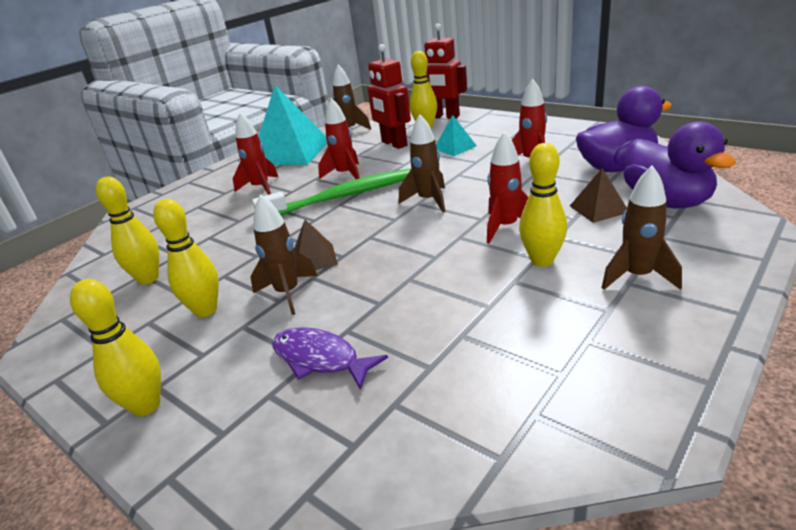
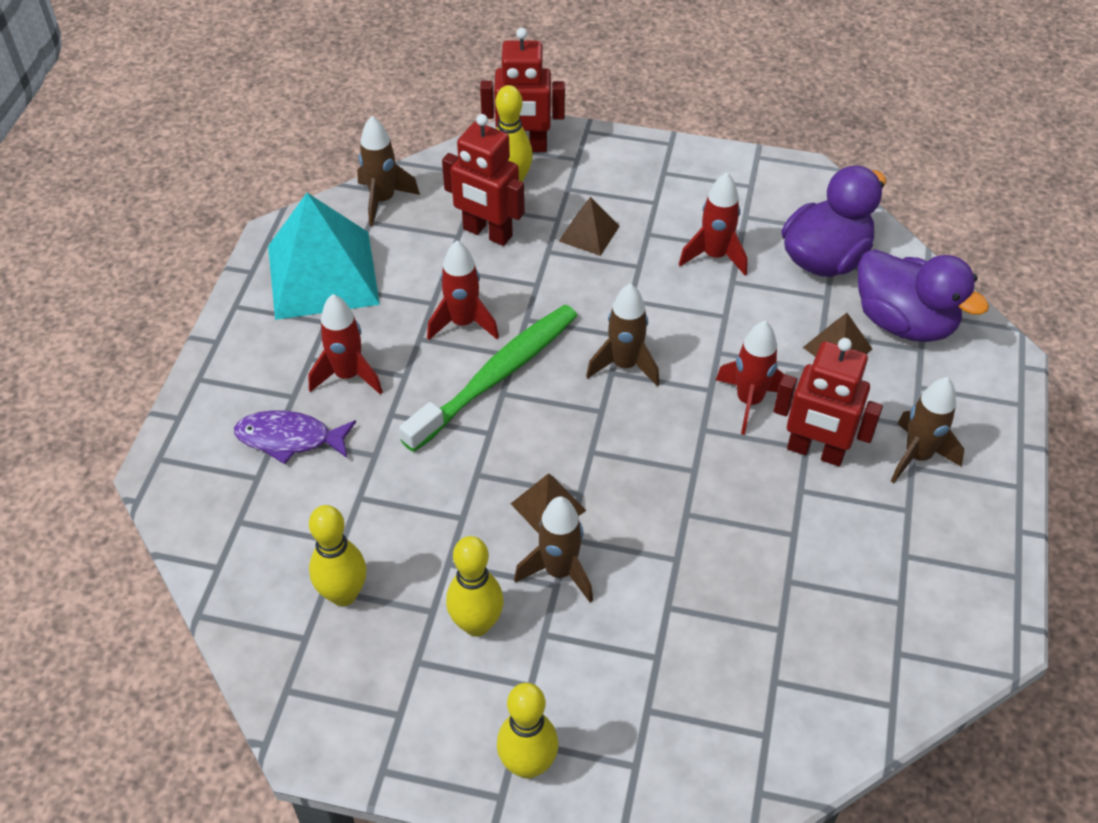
camera: 30 degrees left, 20 degrees up
purple fish [272,327,388,390] -> purple fish moved to [234,410,356,464]
turquoise pyramid [436,115,477,156] -> brown pyramid [559,197,619,256]
yellow bowling pin [519,143,567,267] -> red robot [774,338,883,466]

